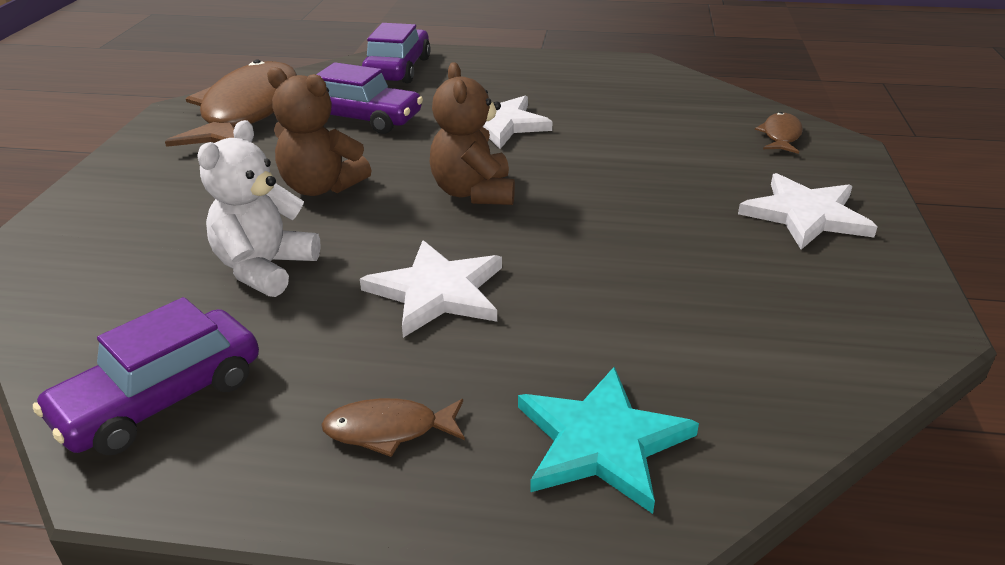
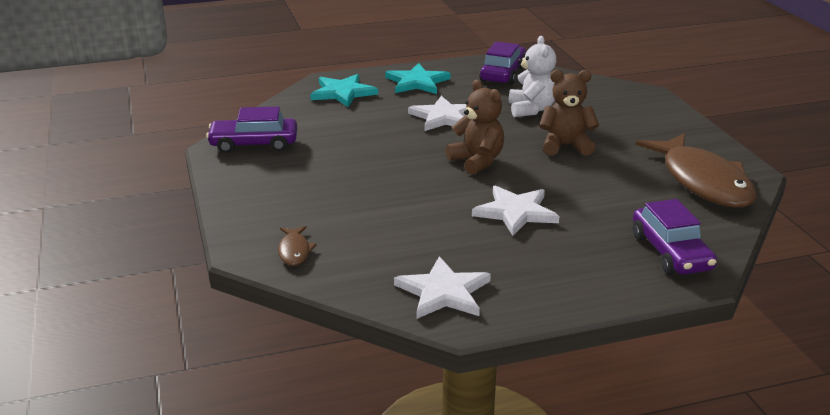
camera: 155 degrees right, 5 degrees down
purple car [316,62,423,134] -> purple car moved to [206,106,297,153]
brown fish [321,398,465,457] -> turquoise star [385,63,451,94]
white star [738,173,878,250] -> white star moved to [394,256,491,319]

